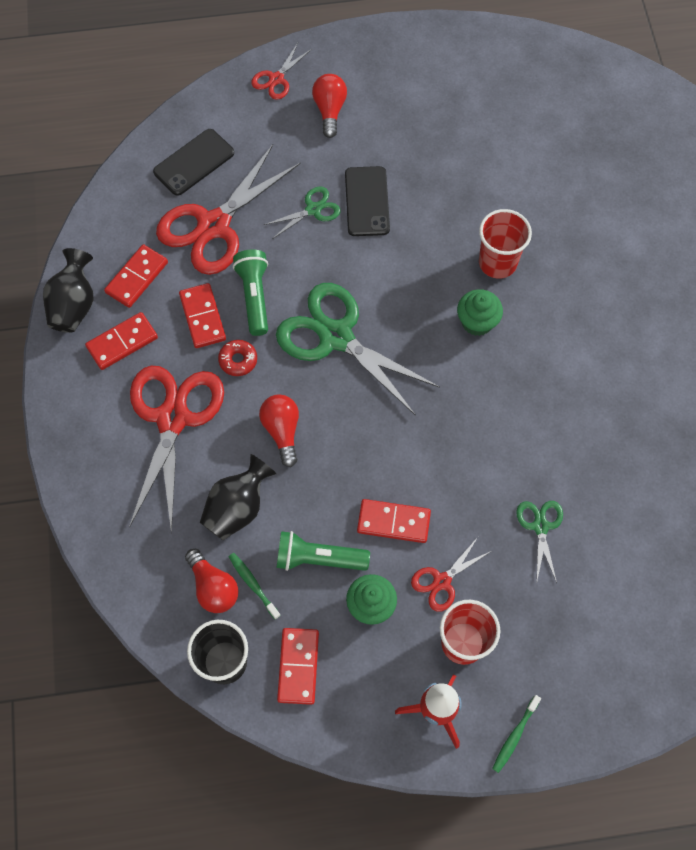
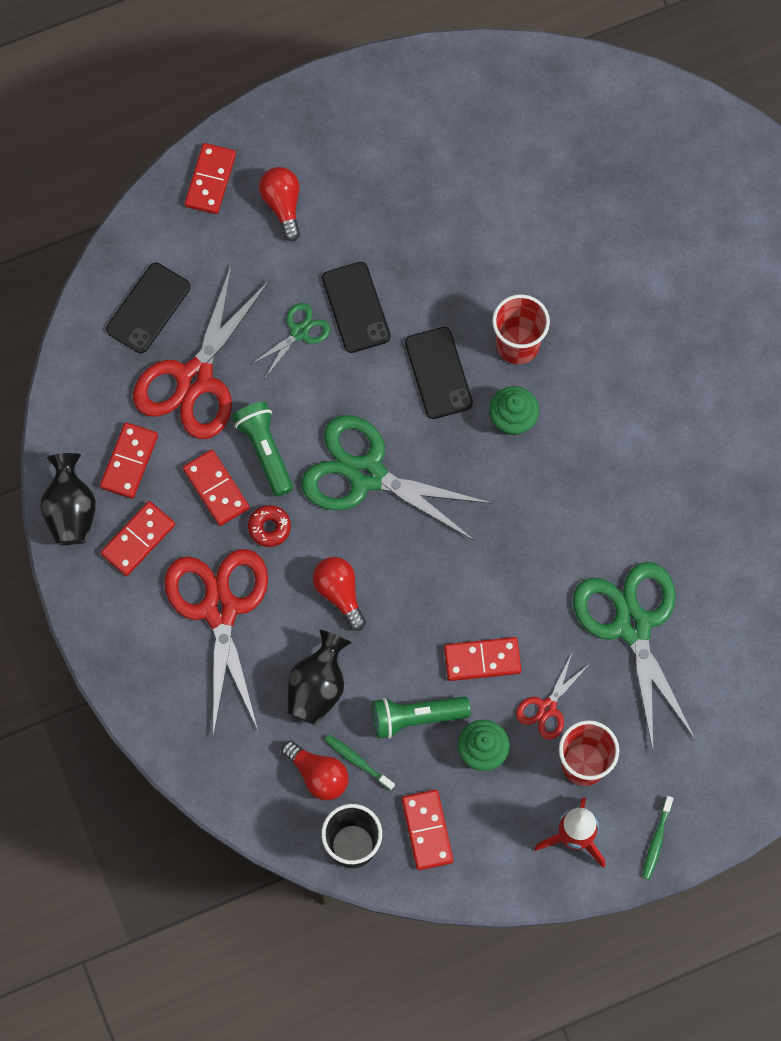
camera: 15 degrees left, 5 degrees up
red scissors [251,43,312,100] -> red domino [184,143,236,214]
green scissors [516,501,563,583] -> green scissors [573,562,696,750], size x2.10
none -> black phone [405,327,473,419]

